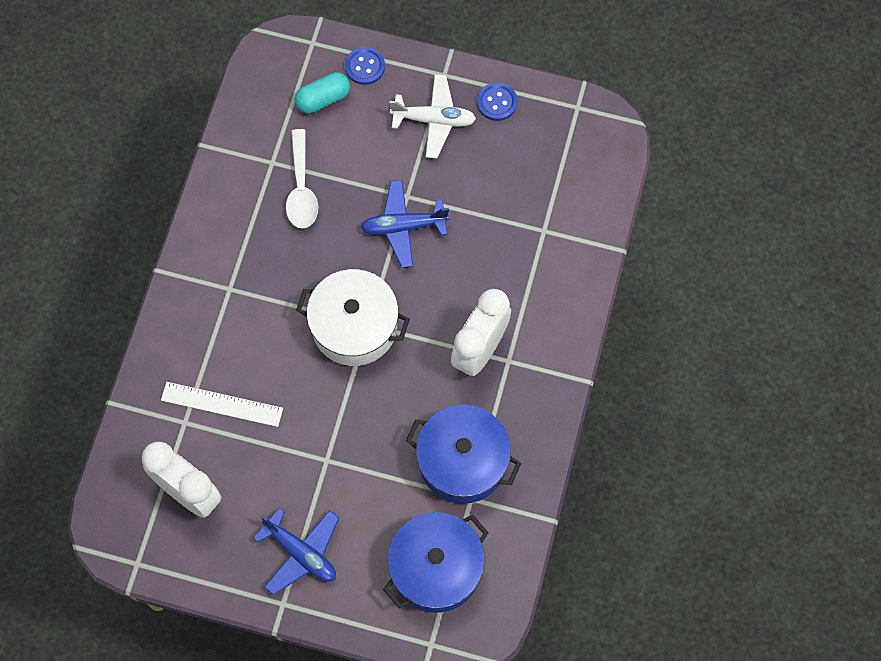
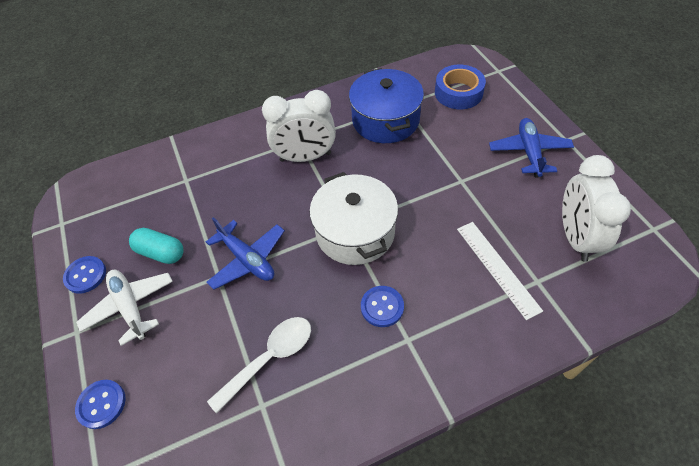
camera: 125 degrees left, 15 degrees down
turquoise capsule [295,72,350,113] -> turquoise capsule moved to [129,228,184,264]
blue pot [383,512,489,613] -> blue tape [435,65,486,109]
none -> blue button [361,286,404,327]

